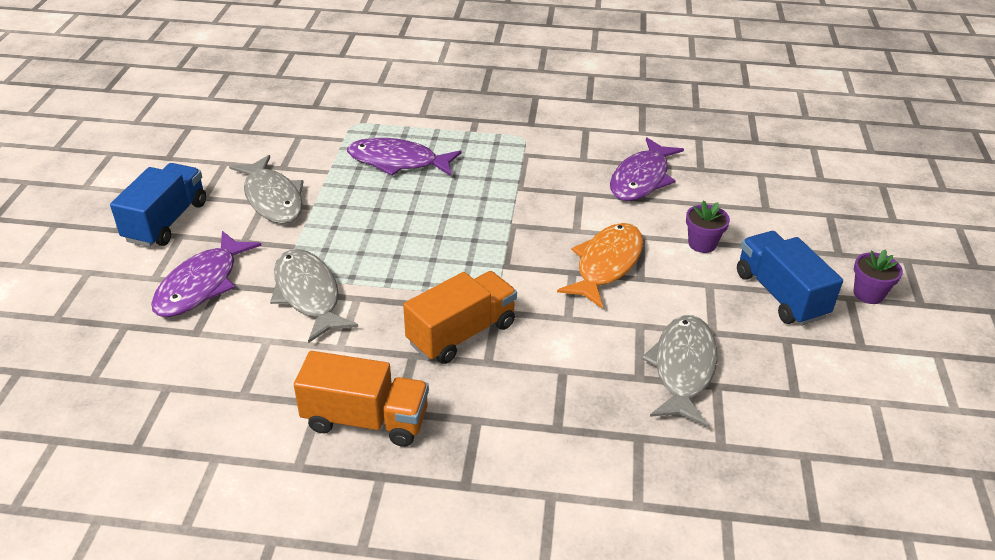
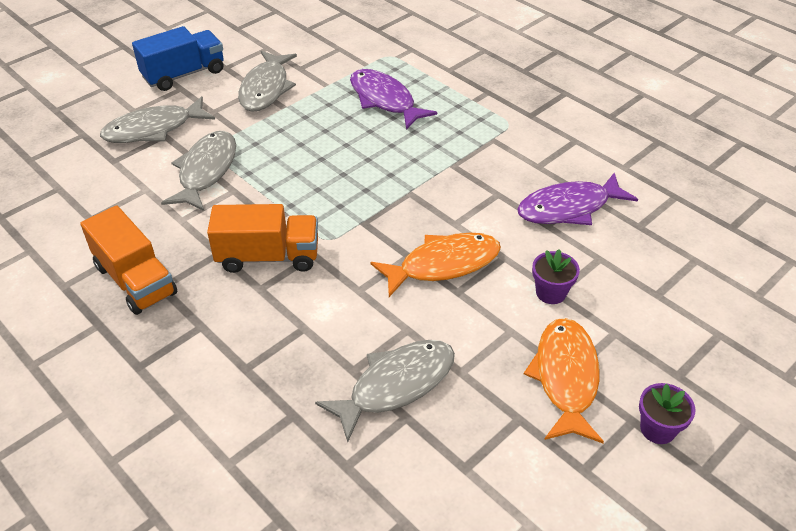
camera: 40 degrees right, 5 degrees up
purple fish [151,231,262,317] -> grey fish [100,96,215,143]
blue truck [737,231,843,326] -> orange fish [524,318,604,443]

